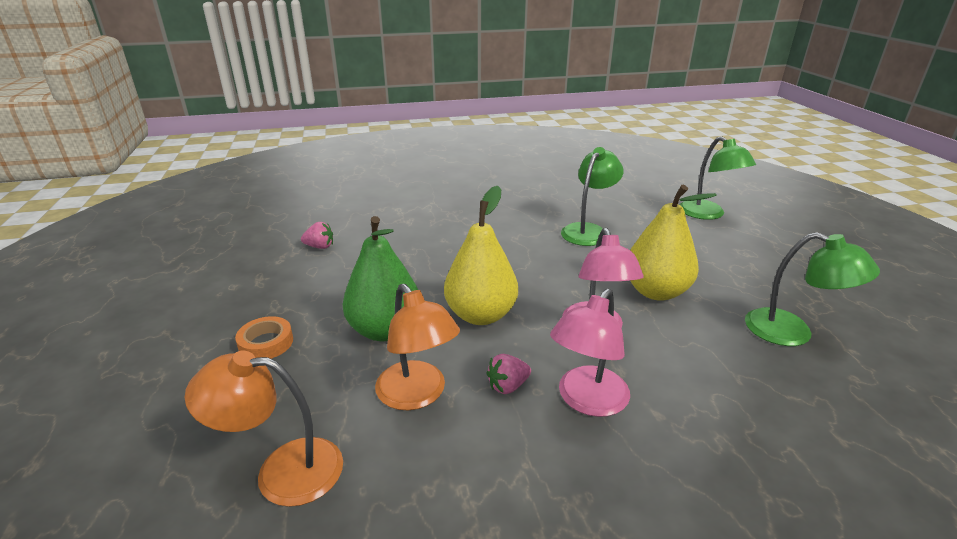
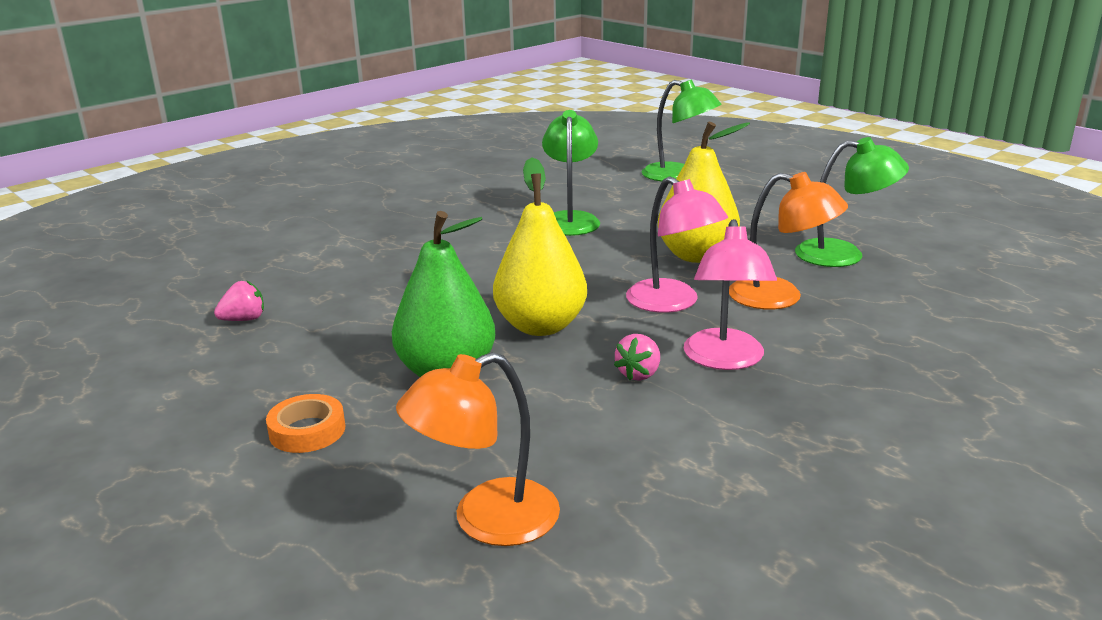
camera: 30 degrees left, 5 degrees down
orange lamp [375,284,460,410] -> orange lamp moved to [729,172,848,310]

